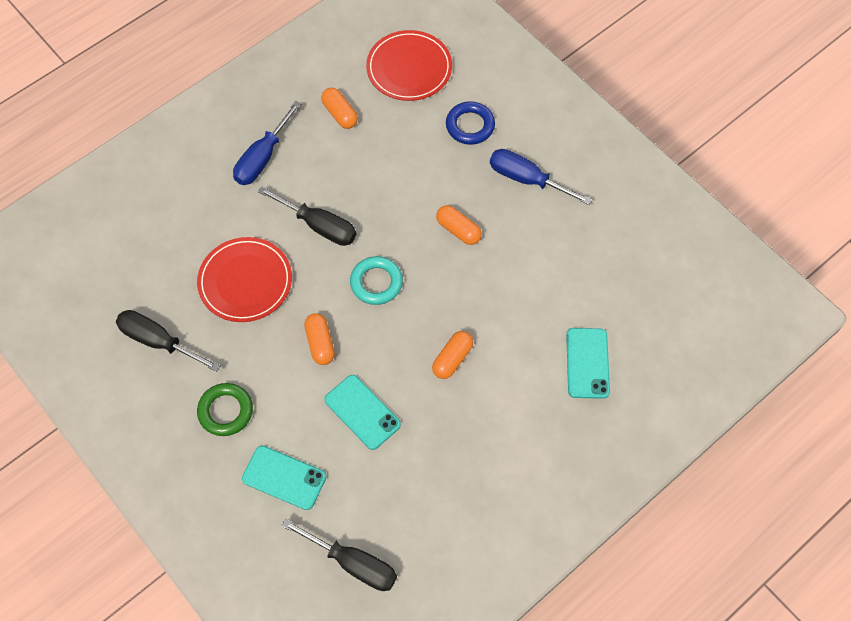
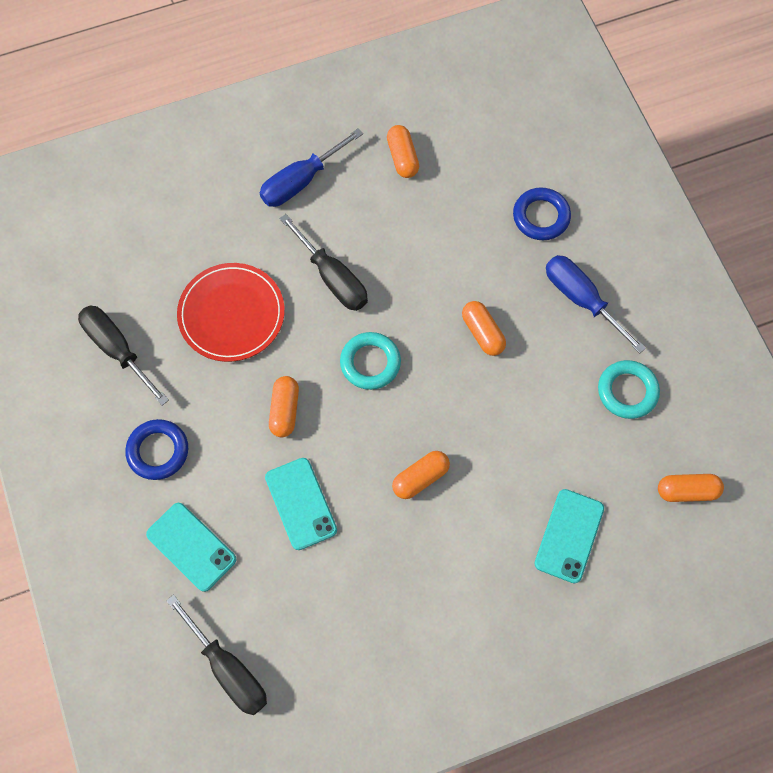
camera: 20 degrees right, 5 degrees up
green ring [197,383,253,436] -> blue ring [125,419,188,480]
red plate [366,30,452,101] -> none
none -> turquoise ring [598,360,660,419]
none -> orange capsule [658,474,724,502]

